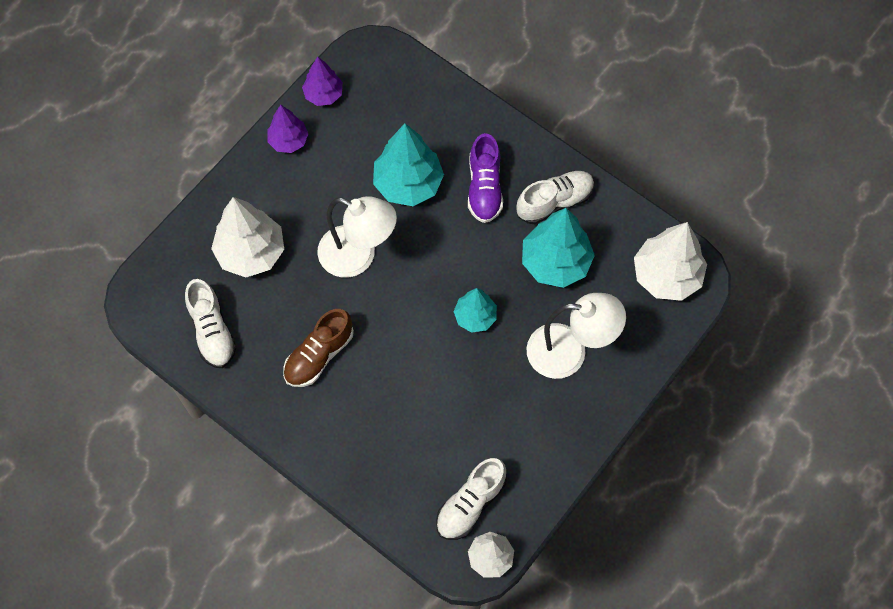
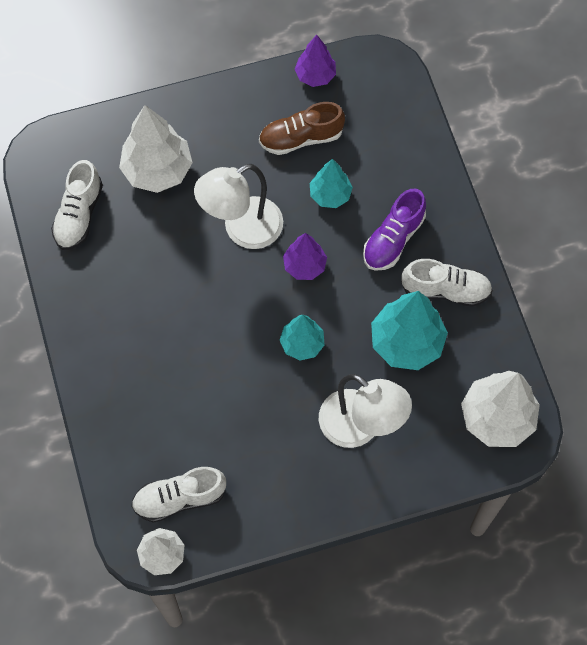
camera: 35 degrees right, 0 degrees up
purple tree [267,105,309,153] -> purple tree moved to [283,233,327,280]
brown shoe [283,309,354,387] -> brown shoe moved to [259,102,345,155]
white lamp [318,196,397,277] -> white lamp turned 90 degrees clockwise [194,164,283,249]
turquoise tree [373,124,444,206] -> turquoise tree [310,159,353,208], size x0.59

